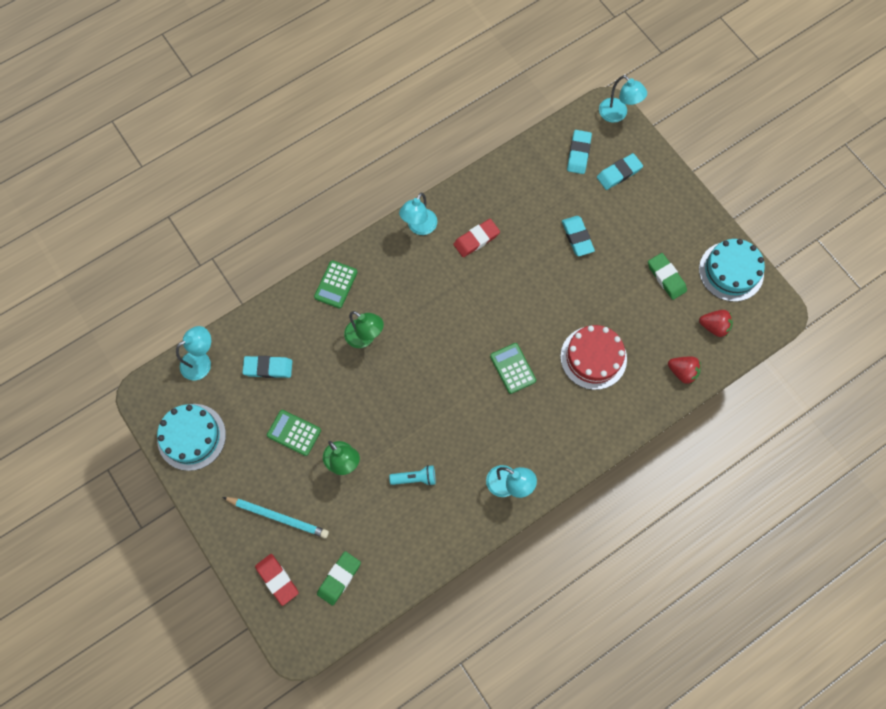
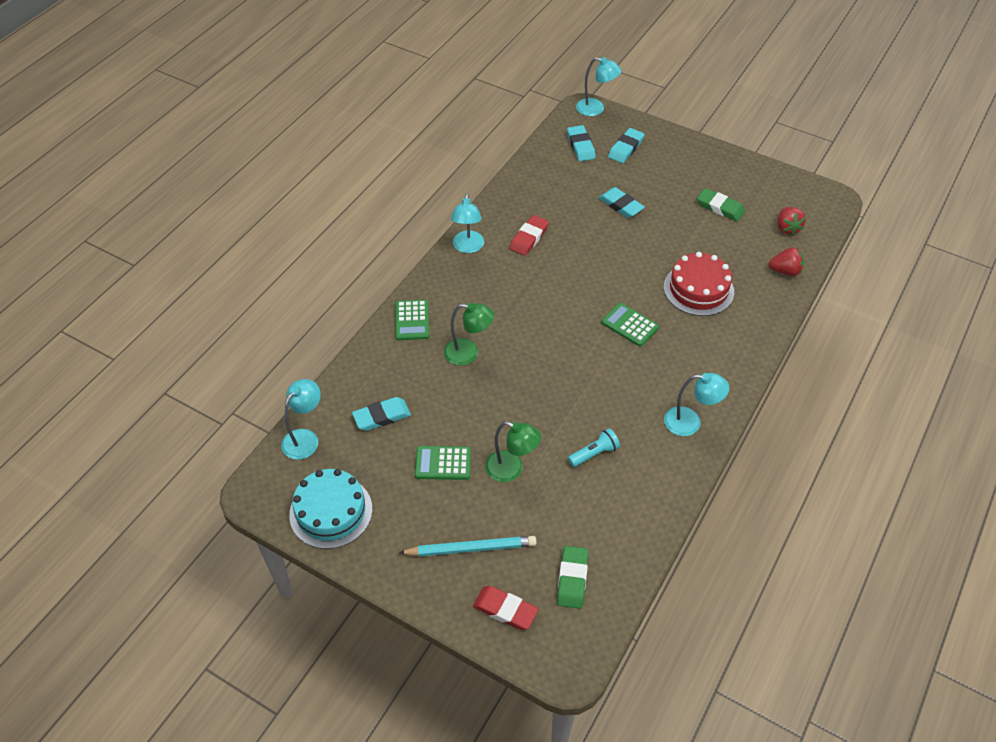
camera: 25 degrees left, 20 degrees down
turquoise cake [699,239,765,302] -> none
red strawberry [699,310,733,337] -> red strawberry turned 90 degrees clockwise [778,207,806,235]

